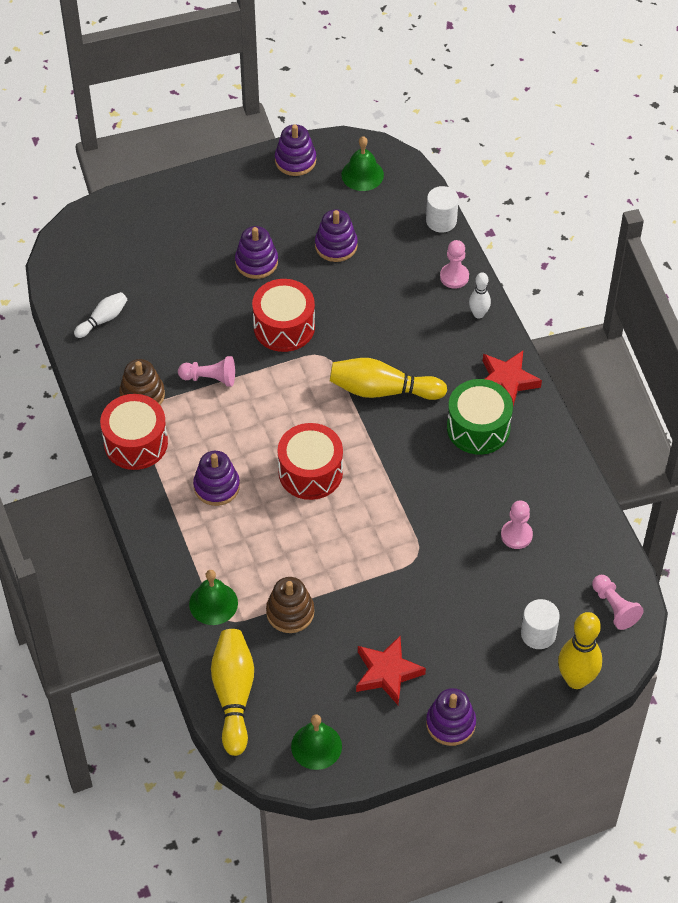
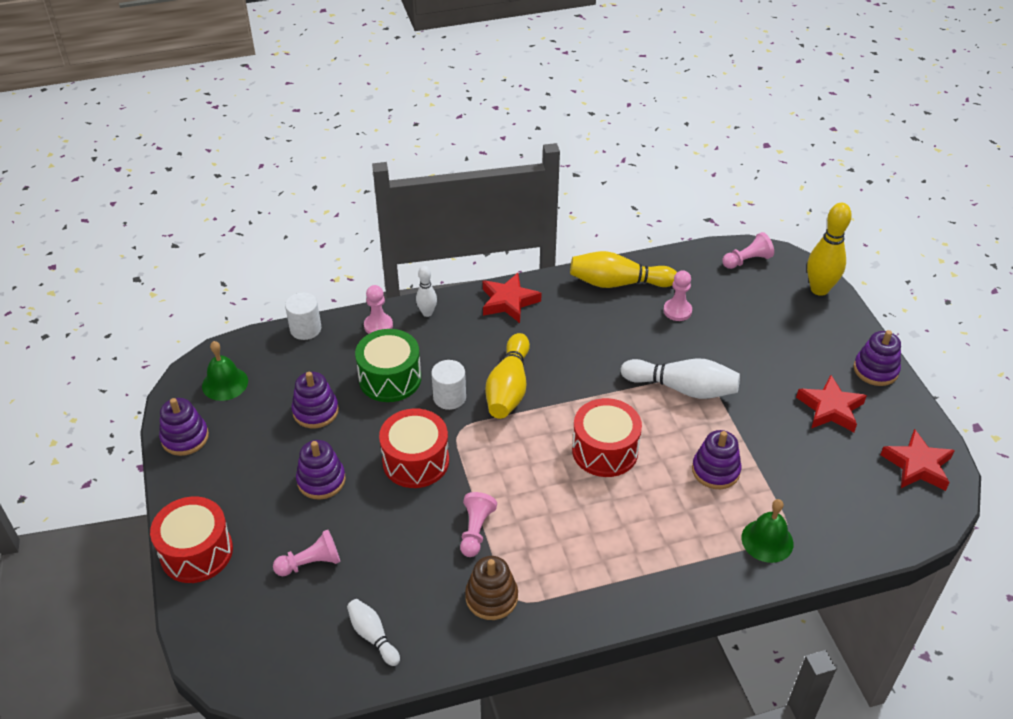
camera: 85 degrees left, 10 degrees down
red drum [100,394,168,470] -> red drum moved to [150,497,233,583]
purple stacking toy [193,451,240,506] -> purple stacking toy moved to [692,430,741,489]
yellow bowling pin [211,629,254,756] -> yellow bowling pin moved to [570,251,677,288]
brown stacking toy [266,577,314,633] -> none
green bell [291,714,342,770] -> red star [880,429,955,491]
green drum [447,379,513,455] -> green drum moved to [355,329,421,402]
white cylinder [521,599,560,649] -> white cylinder moved to [431,360,466,410]
none -> pink pawn [273,530,340,576]
none -> white bowling pin [621,358,740,399]

